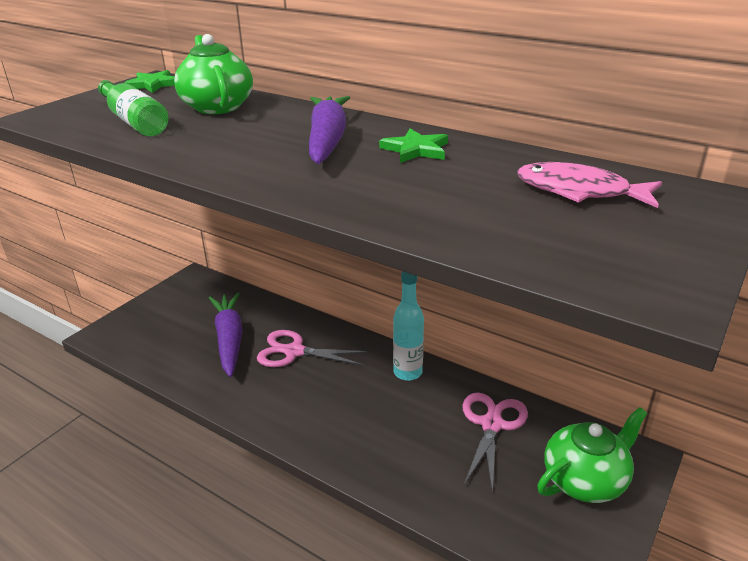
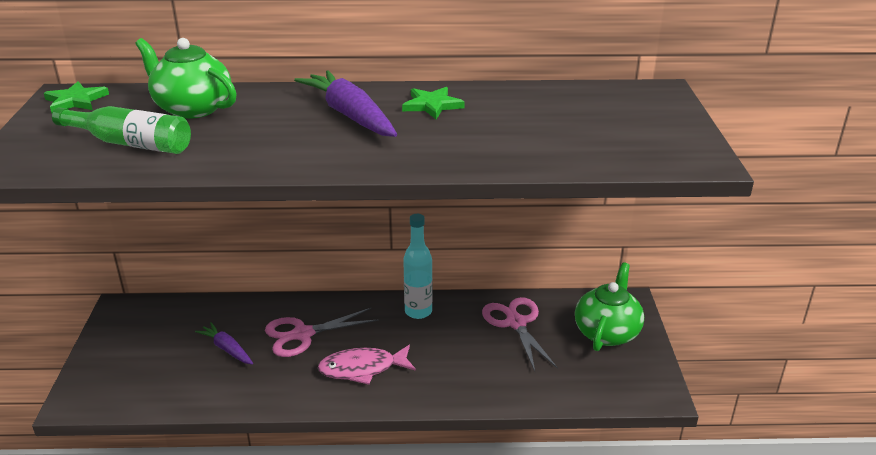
camera: 35 degrees left, 0 degrees up
purple carrot [209,292,243,377] -> purple carrot [195,322,253,365], size x0.57
pink fish [517,162,662,208] -> pink fish moved to [318,345,416,385]

